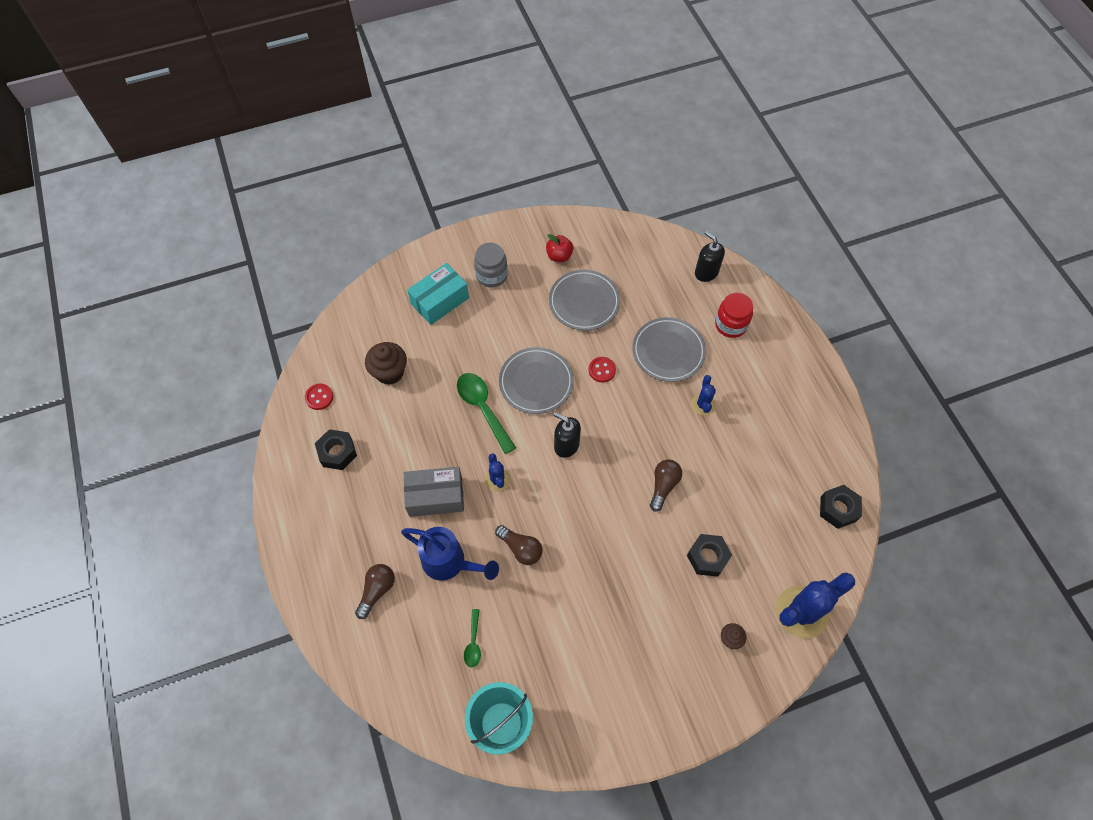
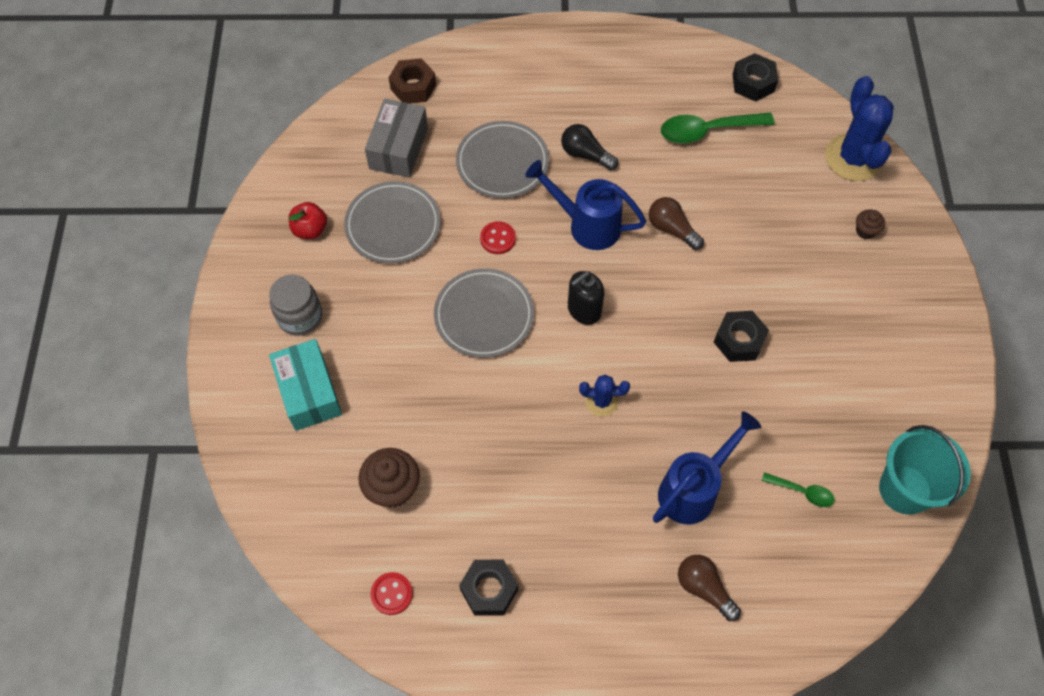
camera: 70 degrees left, 0 degrees up
grey box [404,467,464,517] -> grey box moved to [365,99,428,178]
green spoon [457,373,516,454] -> green spoon moved to [661,113,775,143]
brown light bulb [495,525,542,565] -> none
black nut [687,534,732,577] -> black nut moved to [714,311,769,362]
blue cactus [691,375,716,415] -> black light bulb [561,124,618,170]
black soap dispenser [695,231,725,282] -> brown nut [389,58,436,104]
red jar [715,293,753,338] -> none
none -> blue watering can [525,160,646,250]

